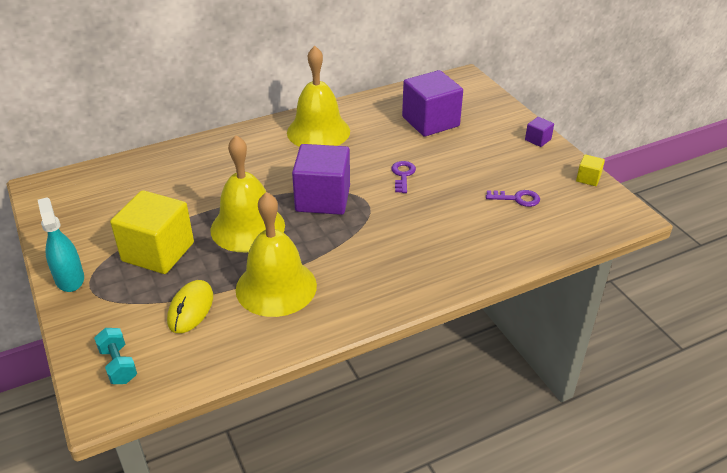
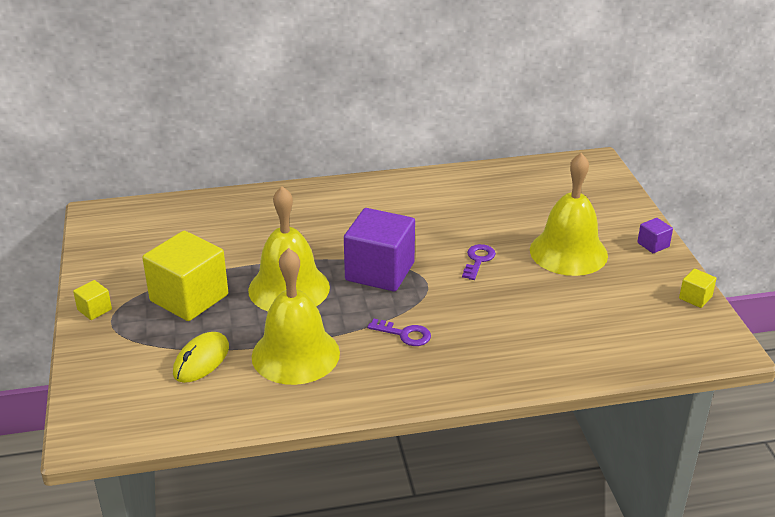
camera: 15 degrees right, 5 degrees down
turquoise spray bottle [38,197,84,292] -> yellow cube [73,280,112,320]
turquoise dumbbell [94,328,137,384] -> none
yellow bell [287,46,350,147] -> yellow bell moved to [530,153,608,276]
purple cube [402,70,463,137] -> none
purple key [486,190,540,207] -> purple key moved to [367,318,431,346]

